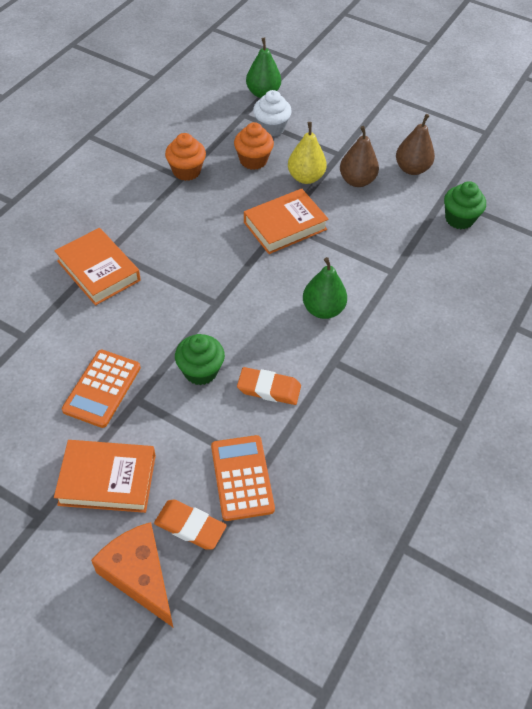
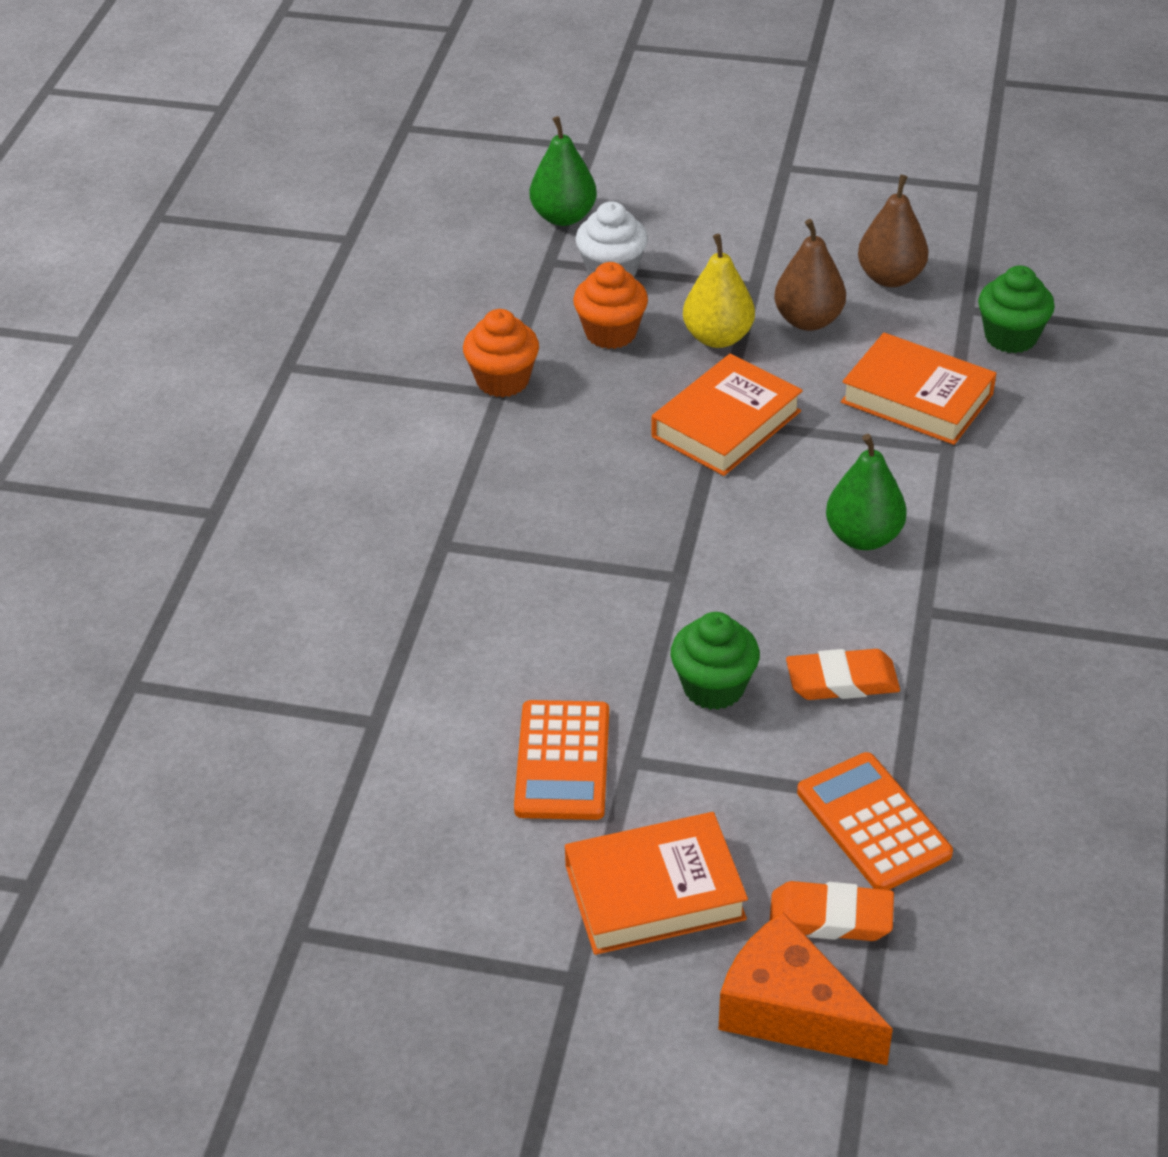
camera: 15 degrees left, 10 degrees down
orange book [54,228,141,306] -> orange book moved to [841,333,997,445]

